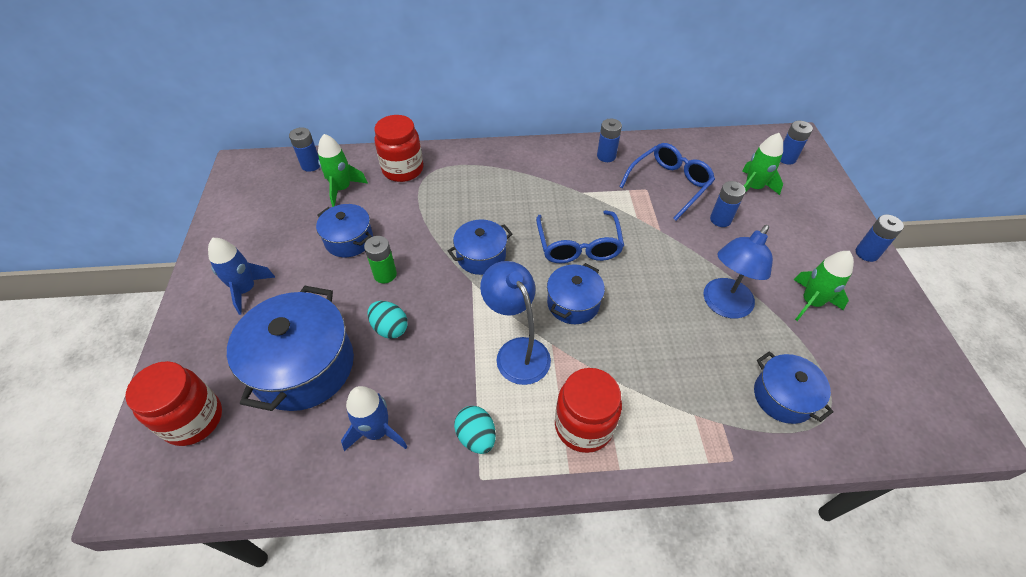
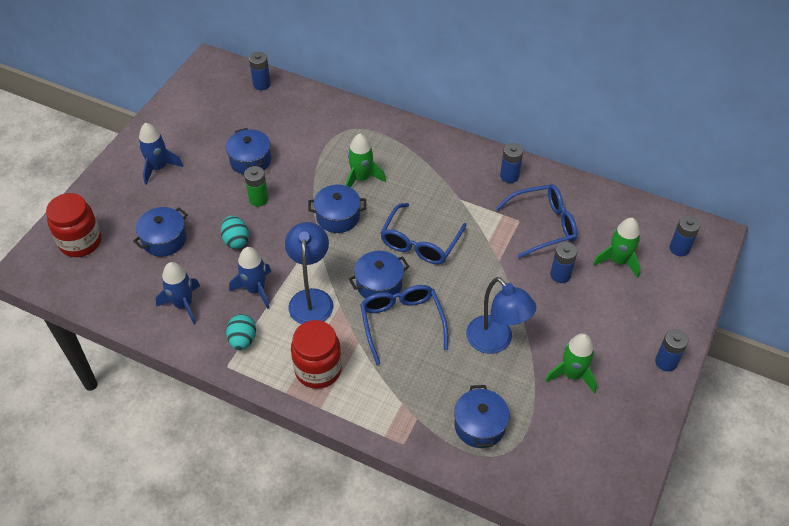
camera: 30 degrees right, 0 degrees up
blue pot [227,286,354,411] -> blue pot [133,207,188,257], size x0.57
green rocket [318,134,368,207] -> green rocket moved to [346,134,386,187]
red jar [375,115,423,182] -> none
blue lamp [703,225,773,319] -> blue lamp turned 105 degrees counterclockwise [466,277,536,354]
none -> blue rocket [229,247,271,309]
none -> blue glasses [360,285,448,365]

